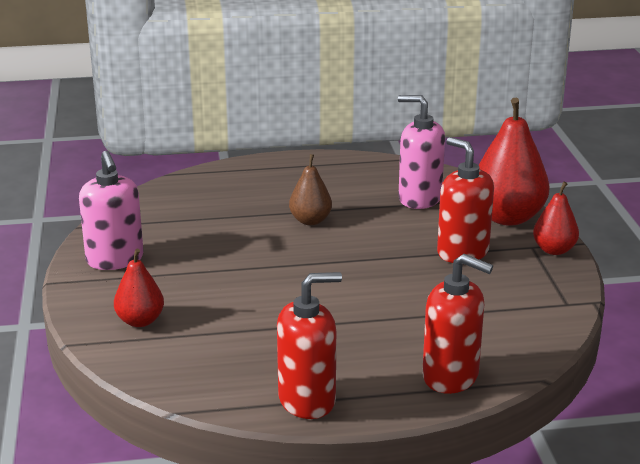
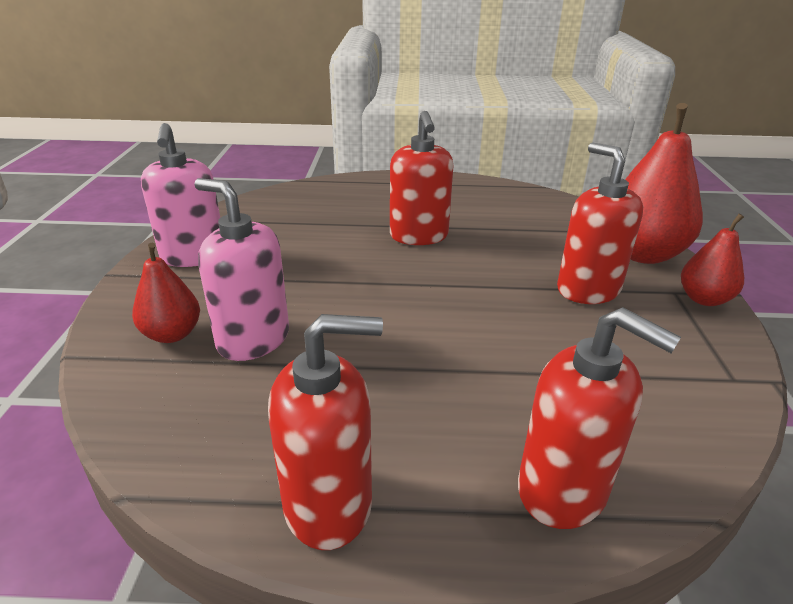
camera: 10 degrees right, 5 degrees up
brown pear [289,154,332,225] -> red soap dispenser [390,111,453,245]
pink soap dispenser [398,95,445,209] -> pink soap dispenser moved to [194,178,289,361]

